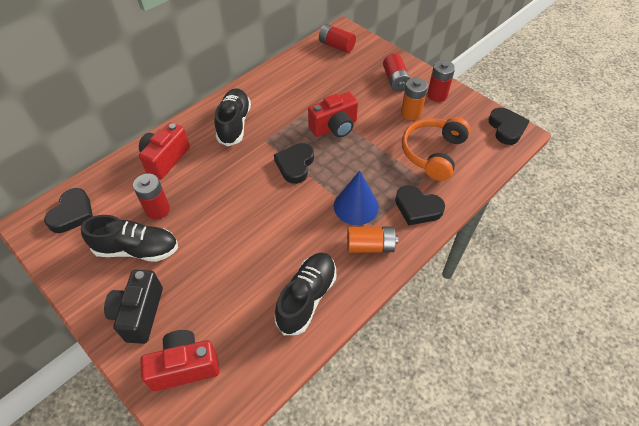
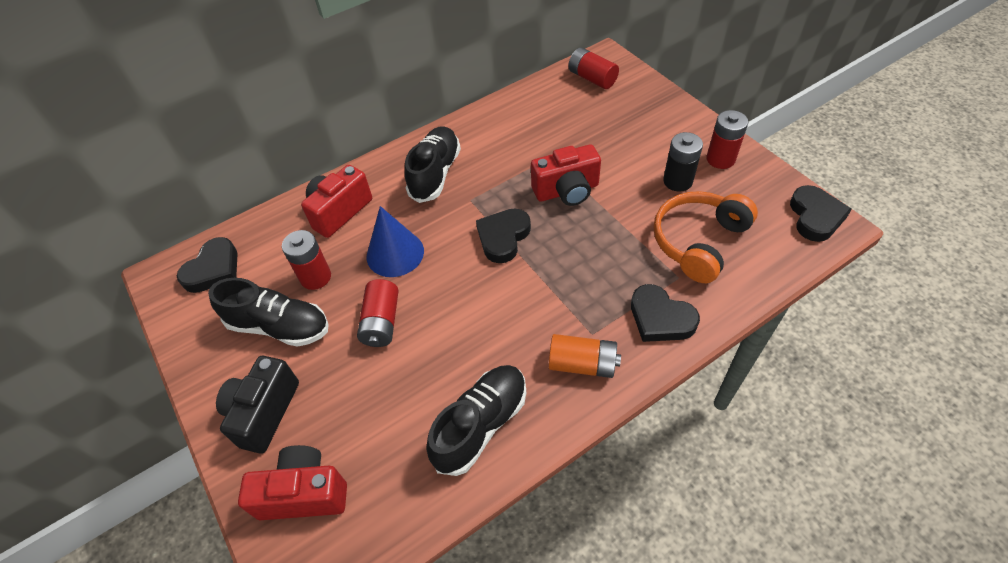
camera: 15 degrees right, 0 degrees up
blue cone [334,171,379,225] -> blue cone moved to [367,206,424,277]
red battery [383,54,411,92] -> red battery moved to [357,279,399,347]
orange battery [401,78,428,120] -> black battery [663,132,703,192]

